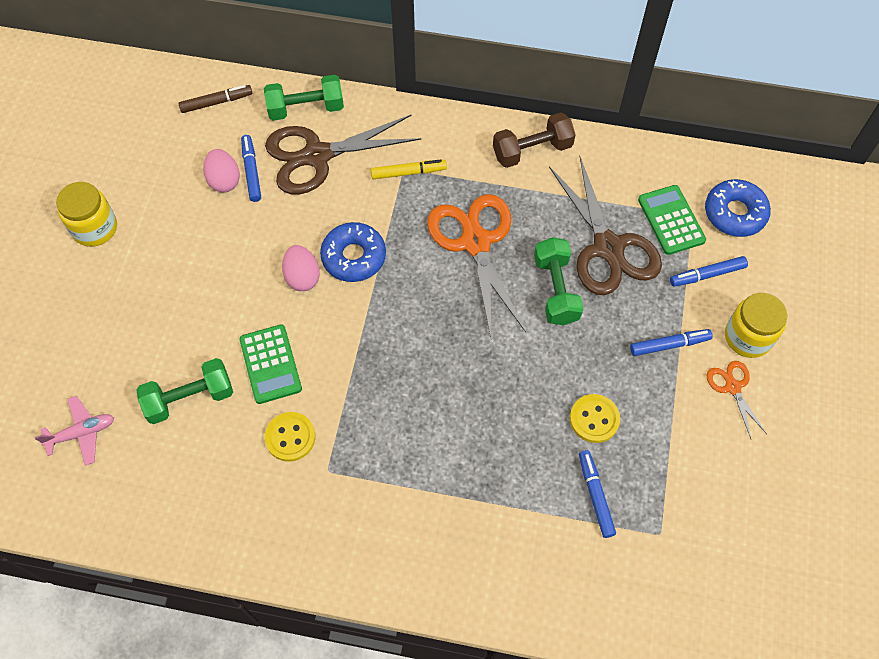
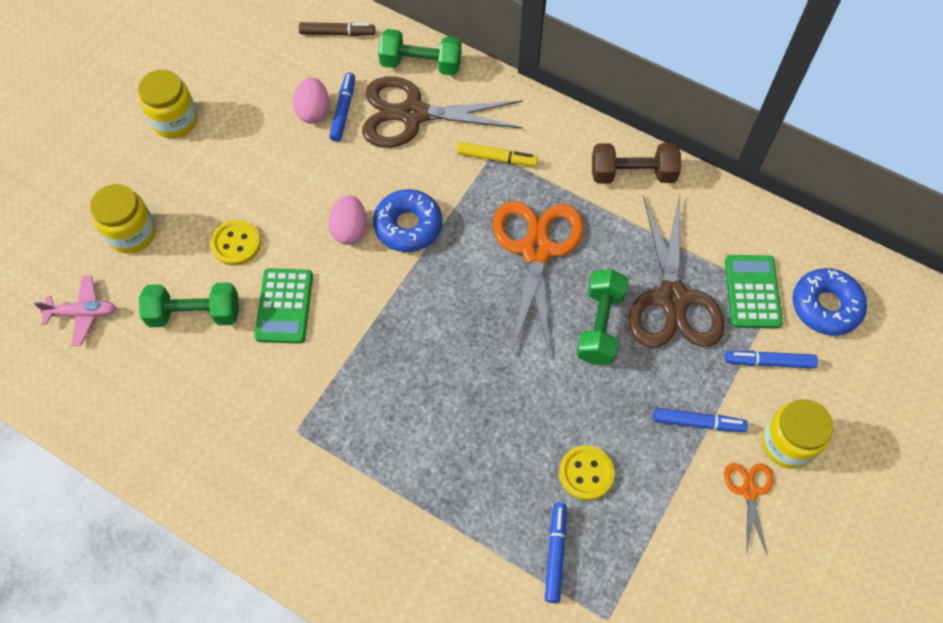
camera: 20 degrees right, 0 degrees up
yellow button [265,412,315,462] -> yellow button moved to [210,220,261,266]
none -> yellow jar [90,184,156,253]

